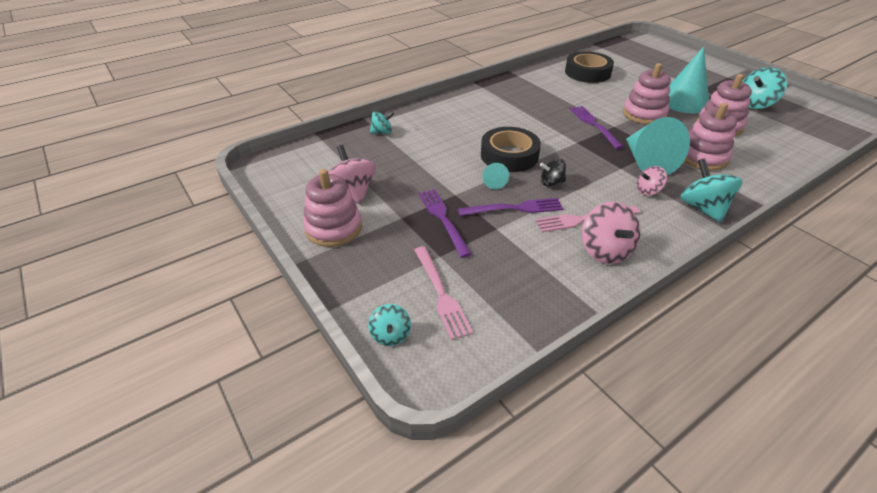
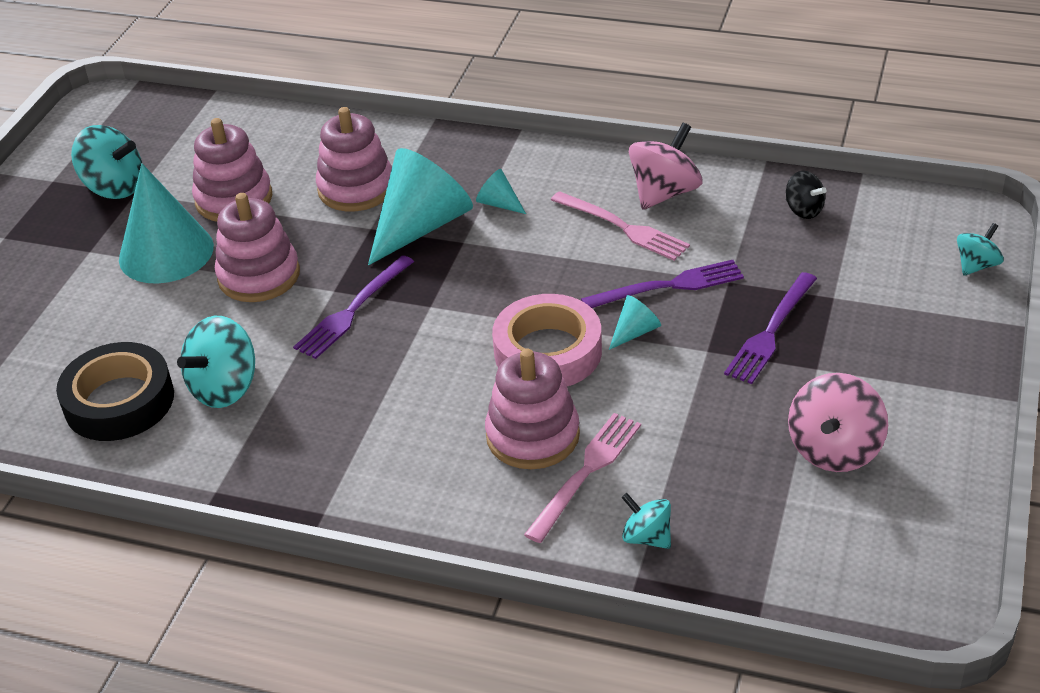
camera: 125 degrees left, 0 degrees up
pink stacking toy [303,169,362,247] -> pink stacking toy moved to [485,349,580,469]
pink fork [414,246,473,340] -> pink fork moved to [524,413,641,543]
purple fork [458,198,563,216] -> purple fork turned 120 degrees clockwise [581,260,744,308]
black tape [481,127,541,172] -> pink tape [492,294,602,386]
black spinning top [540,159,566,187] -> black spinning top moved to [786,171,827,219]
pink spinning top [637,166,667,196] -> turquoise cone [476,169,526,214]
turquoise spinning top [680,158,742,223] -> turquoise spinning top moved to [177,316,255,408]

